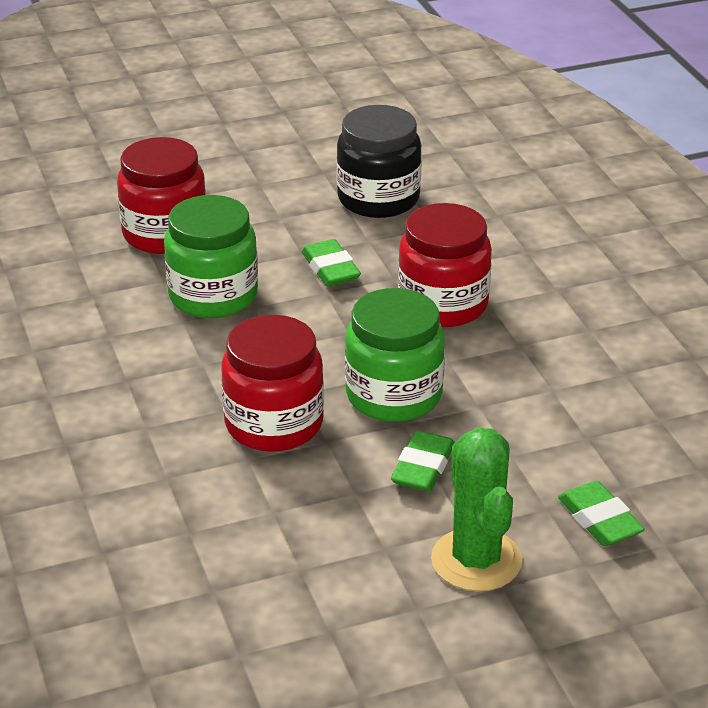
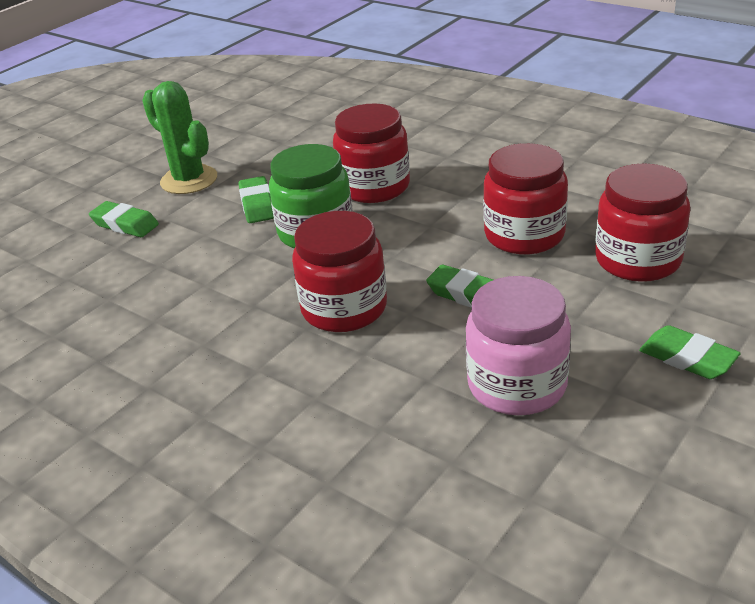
camera: 150 degrees right, 0 degrees up
green jar [164,195,258,318] -> red jar [483,143,568,255]
black jar [336,105,422,218] -> pink jar [466,276,571,415]
none -> green eraser [639,325,741,379]

